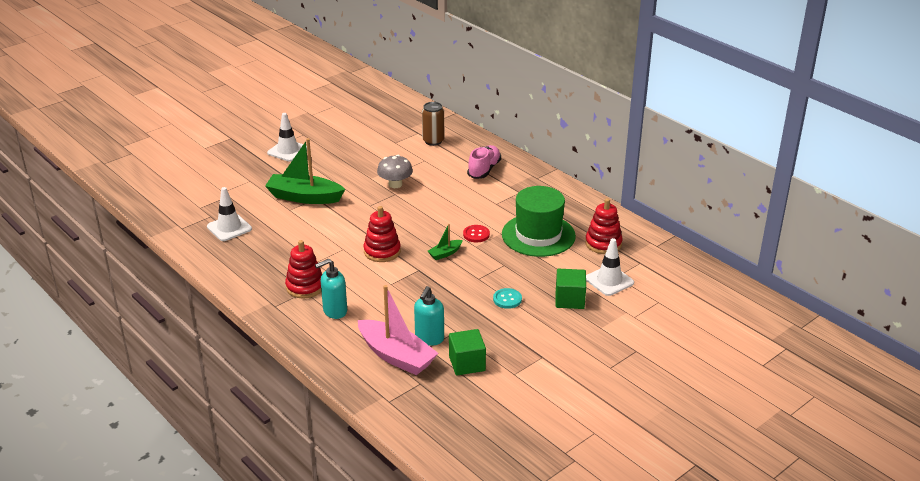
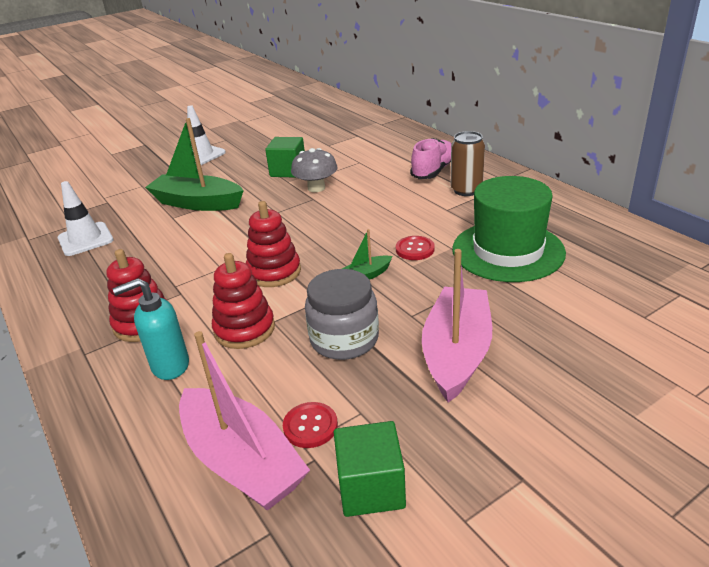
camera: 10 degrees right, 0 degrees up
turquoise soap dispenser [414,286,444,346] -> red button [283,402,338,448]
brown can [422,102,444,146] -> brown can moved to [451,131,485,196]
turquoise button [493,288,522,309] -> pink boat [422,249,492,403]
green cube [555,269,586,309] -> green cube moved to [265,137,305,178]
red stacking toy [585,198,622,254] -> red stacking toy moved to [212,253,275,349]
white traffic cone [586,238,634,296] -> none
none -> grey jar [305,269,379,360]

